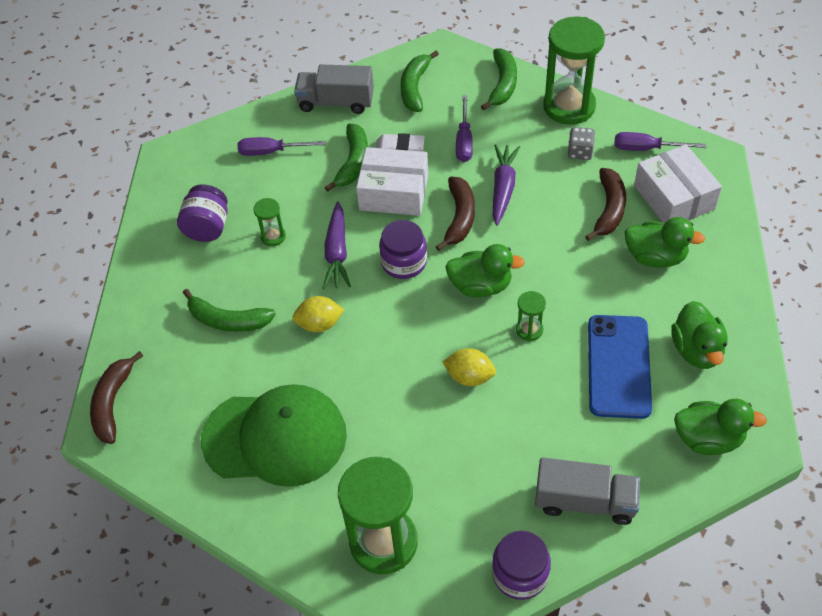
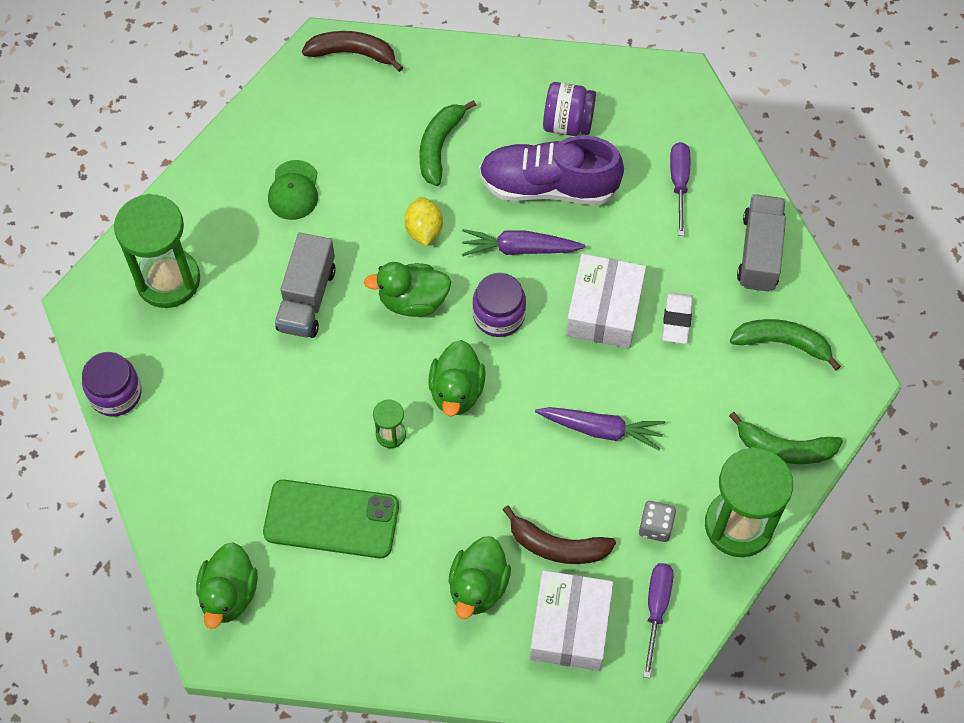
camera: 90 degrees right, 10 degrees up
green cap [201,384,347,487] -> green cap [268,160,318,220], size x0.48
green hourglass [254,198,286,246] -> purple shoe [479,136,624,205]
green banana [325,123,368,192] -> none
brown banana [436,176,475,251] -> none
yellow lemon [443,348,496,386] -> none
purple screwdriver [456,95,473,162] -> none
grey truck [535,457,640,525] -> grey truck moved to [275,233,336,338]
blue phone [588,315,652,419] -> green phone [263,480,399,558]
white box [634,144,722,223] -> white box turned 60 degrees counterclockwise [530,571,613,671]
green duck [671,301,728,369] -> green duck moved to [364,262,451,317]

